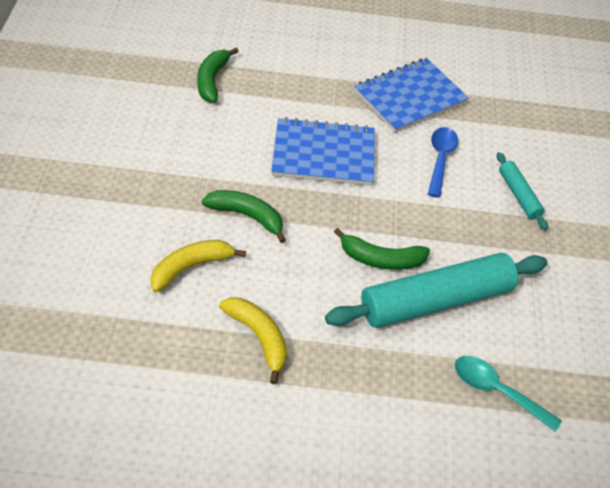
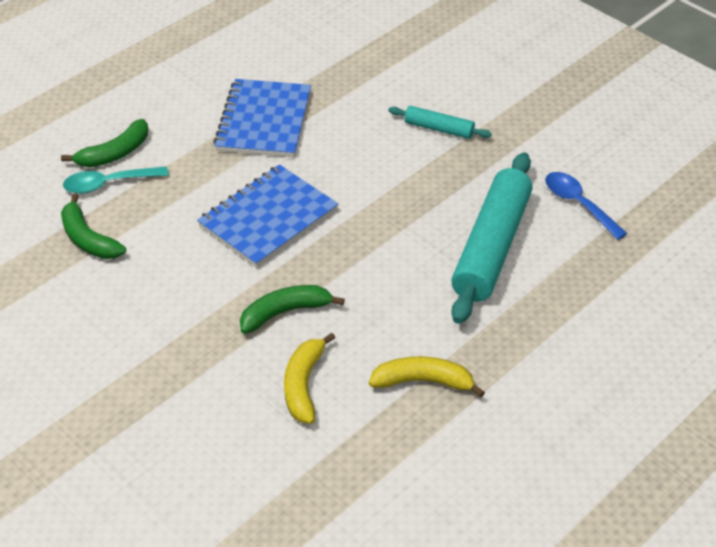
camera: 45 degrees left, 5 degrees down
green banana [334,228,430,270] -> green banana moved to [61,119,148,167]
blue spoon [428,127,458,198] -> blue spoon moved to [545,172,628,240]
turquoise spoon [455,356,562,432] -> turquoise spoon moved to [63,166,169,194]

